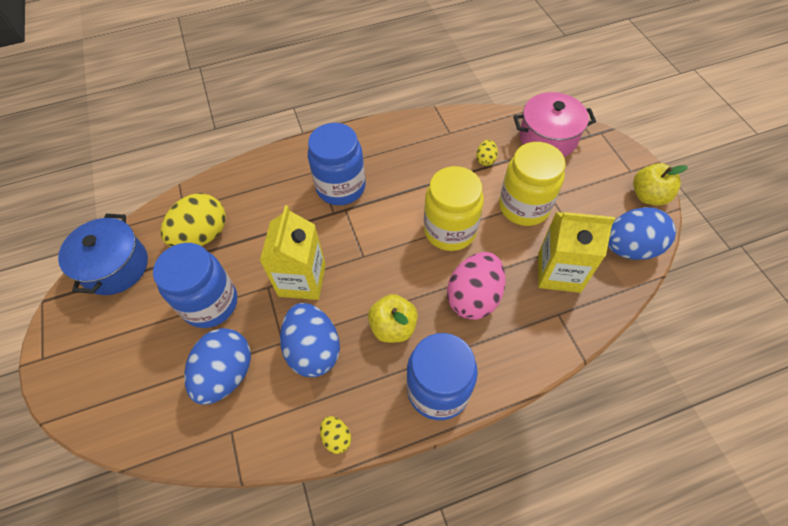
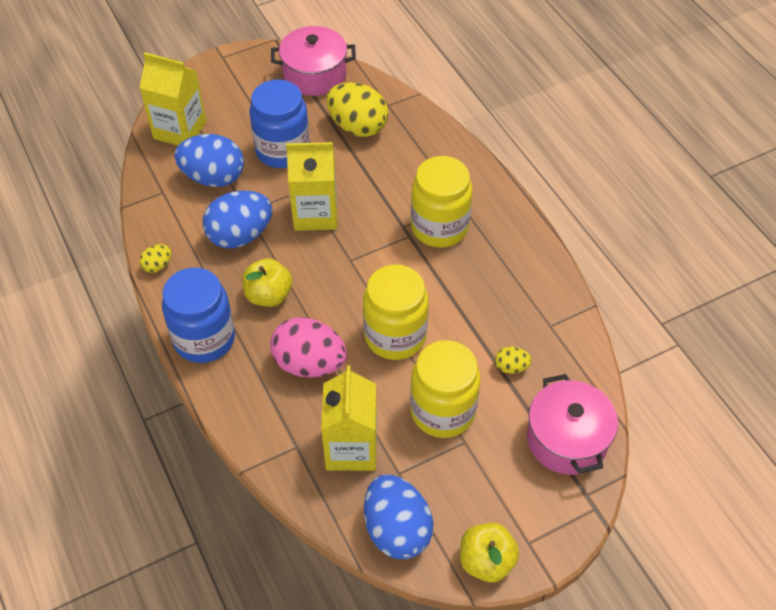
camera: 80 degrees right, 5 degrees down
blue pot [58,214,148,295] -> pink pot [271,26,356,96]
blue jar [308,123,366,205] -> yellow jar [411,156,472,248]
none -> yellow carton [140,52,206,146]

